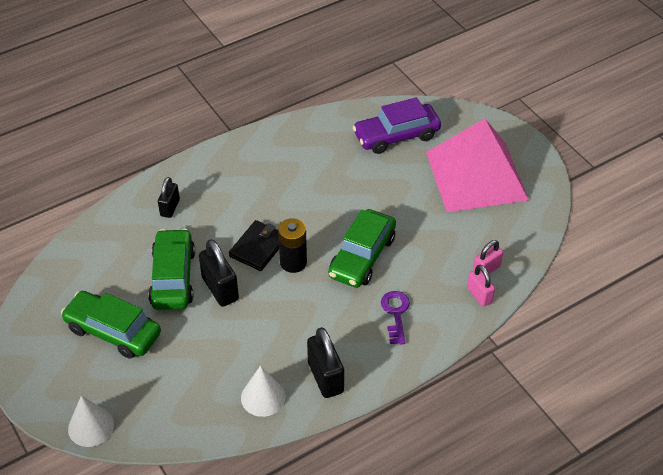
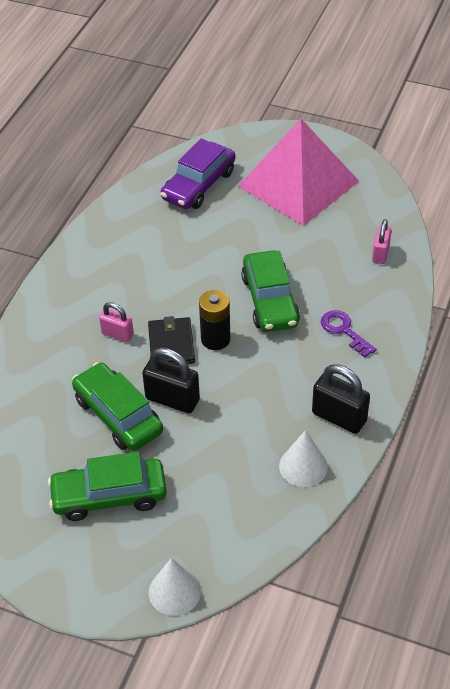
camera: 35 degrees left, 0 degrees up
black padlock [158,177,180,218] -> none
pink padlock [467,265,495,307] -> pink padlock moved to [99,302,134,342]

